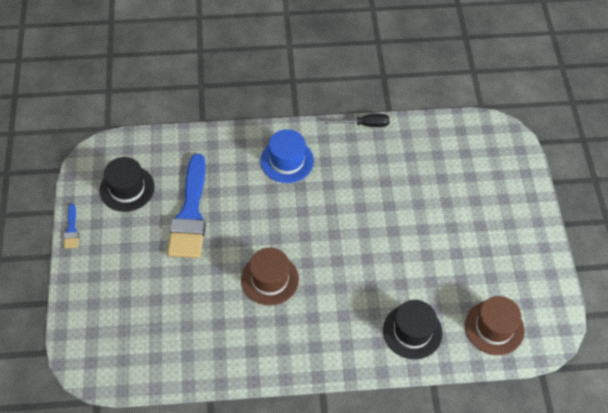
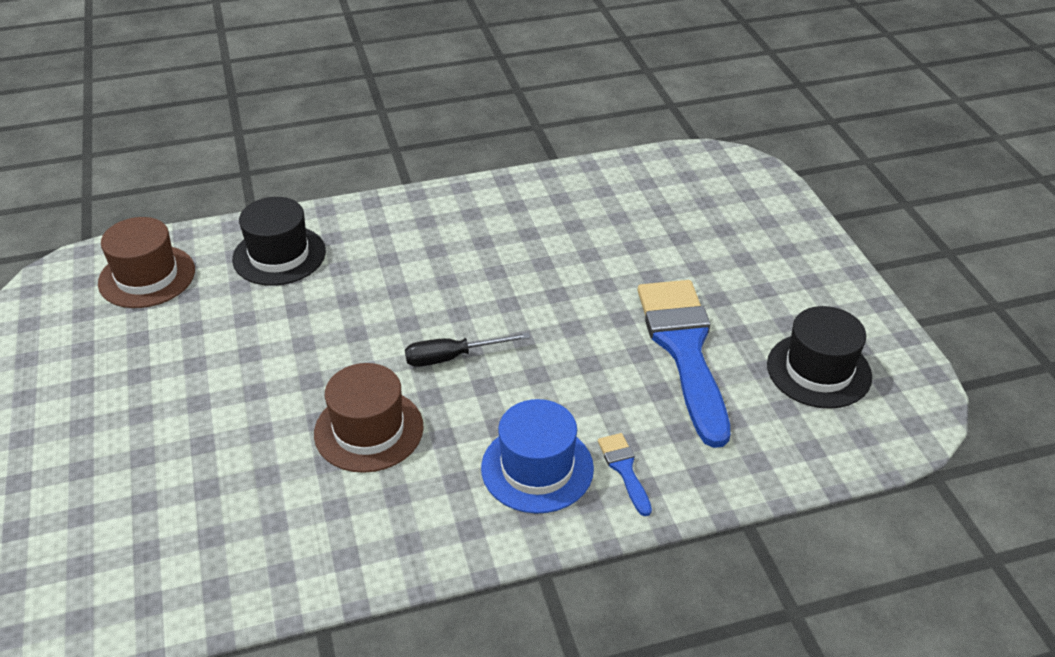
camera: 170 degrees right, 15 degrees down
blue brush [64,204,79,249] -> blue brush moved to [598,433,652,516]
brown hat [241,248,299,306] -> brown hat moved to [314,363,424,473]
black screwdriver [325,114,389,127] -> black screwdriver moved to [405,332,530,367]

